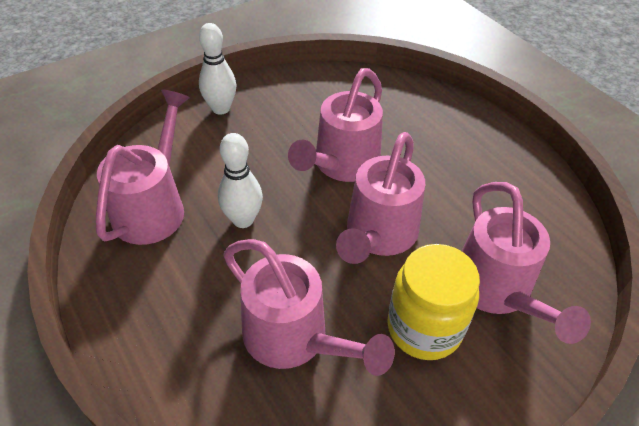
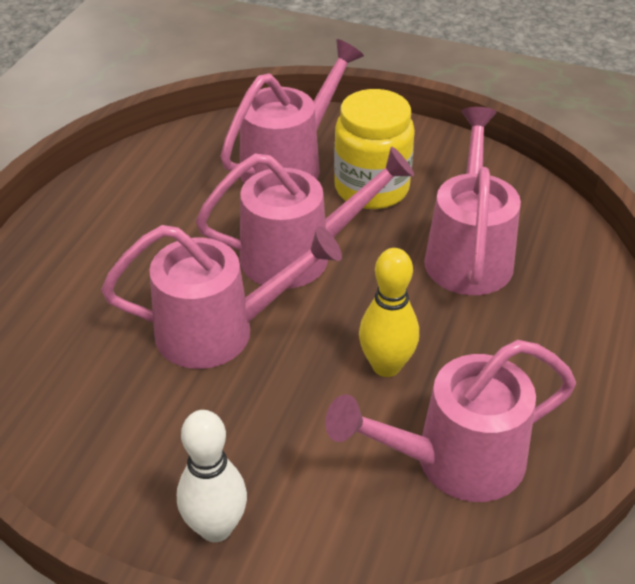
camera: 125 degrees left, 5 degrees down
white bowling pin [218,133,263,228] -> yellow bowling pin [359,248,419,377]

